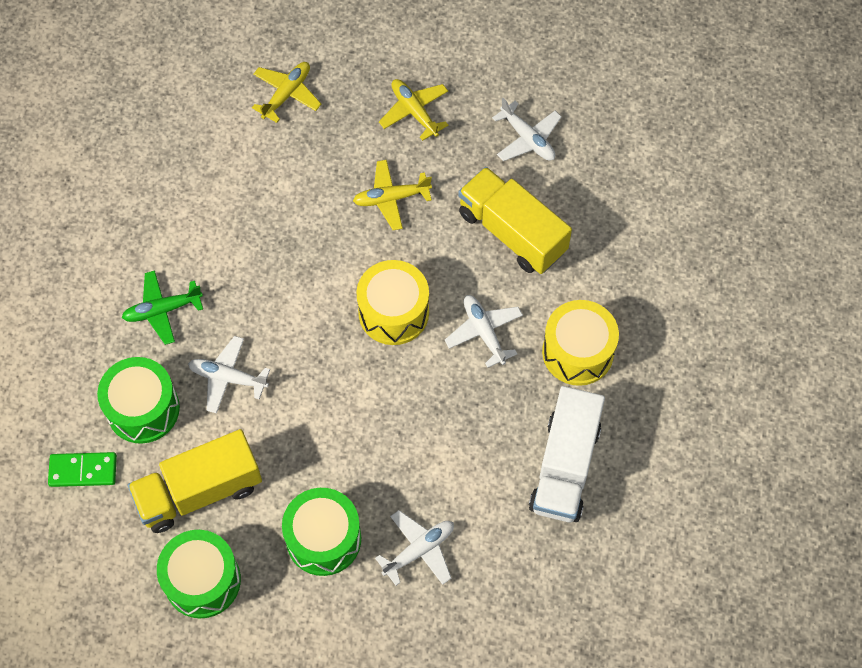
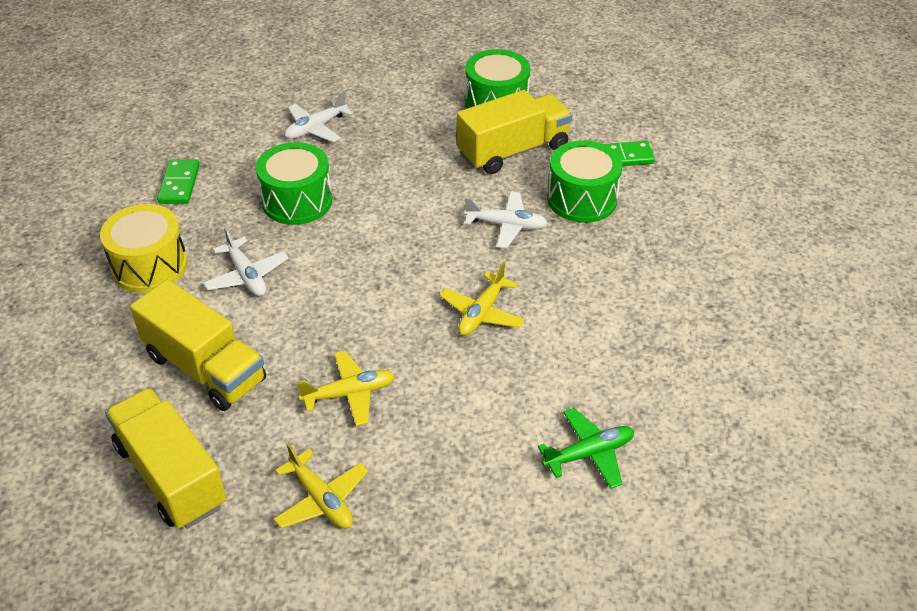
camera: 175 degrees right, 20 degrees down
green plane [122,270,203,345] -> green plane moved to [538,408,634,489]
yellow plane [252,62,321,123] -> yellow plane moved to [439,262,525,336]
green drum [282,488,361,576] -> green drum moved to [256,142,332,225]
yellow drum [356,260,429,345] -> none
white plane [492,98,562,161] -> yellow truck [105,388,227,529]
white truck [529,386,605,522] -> green domino [157,159,200,204]

